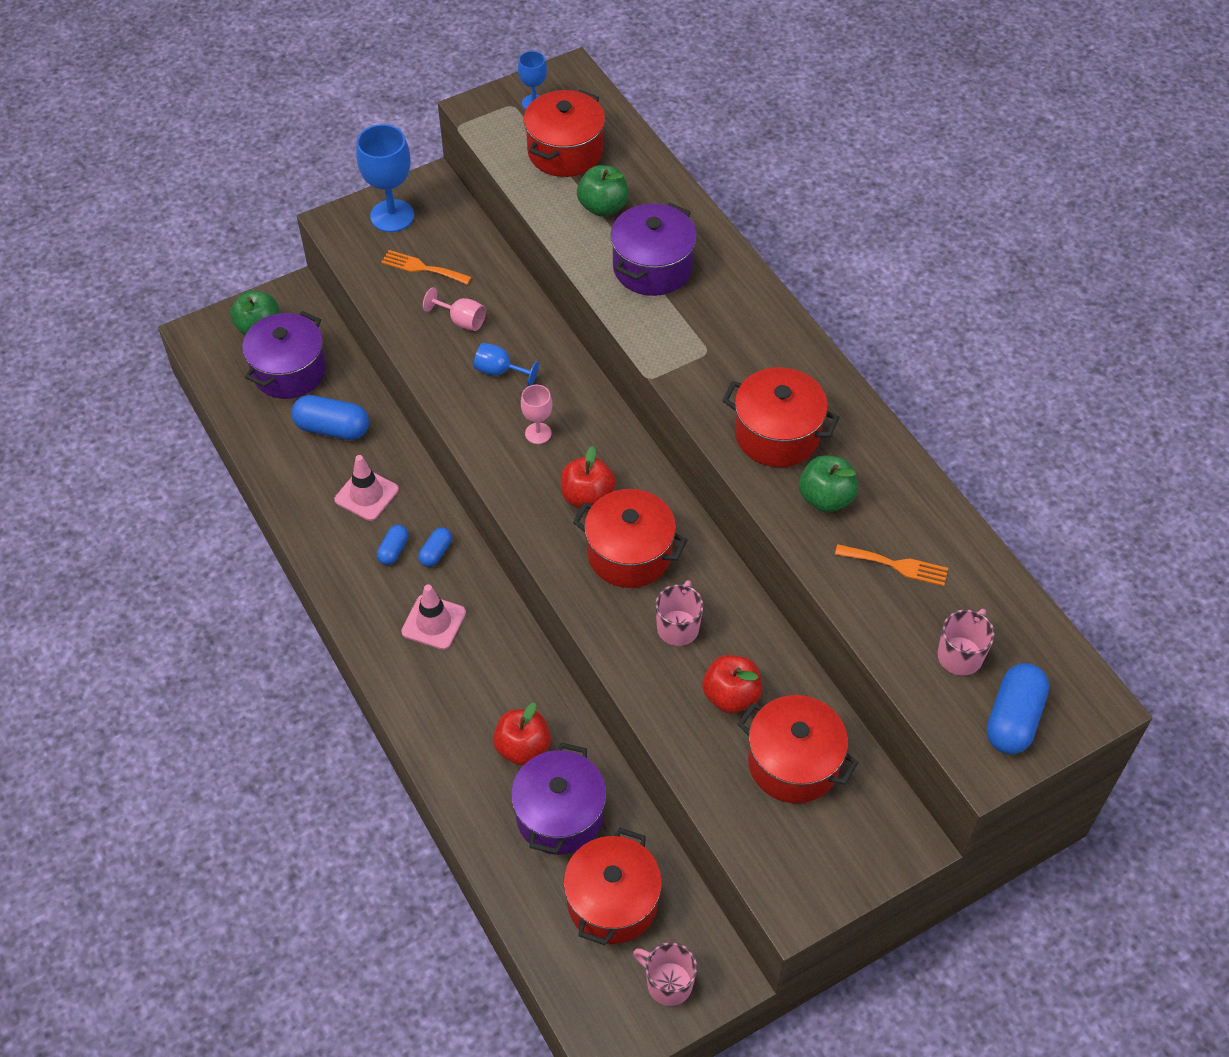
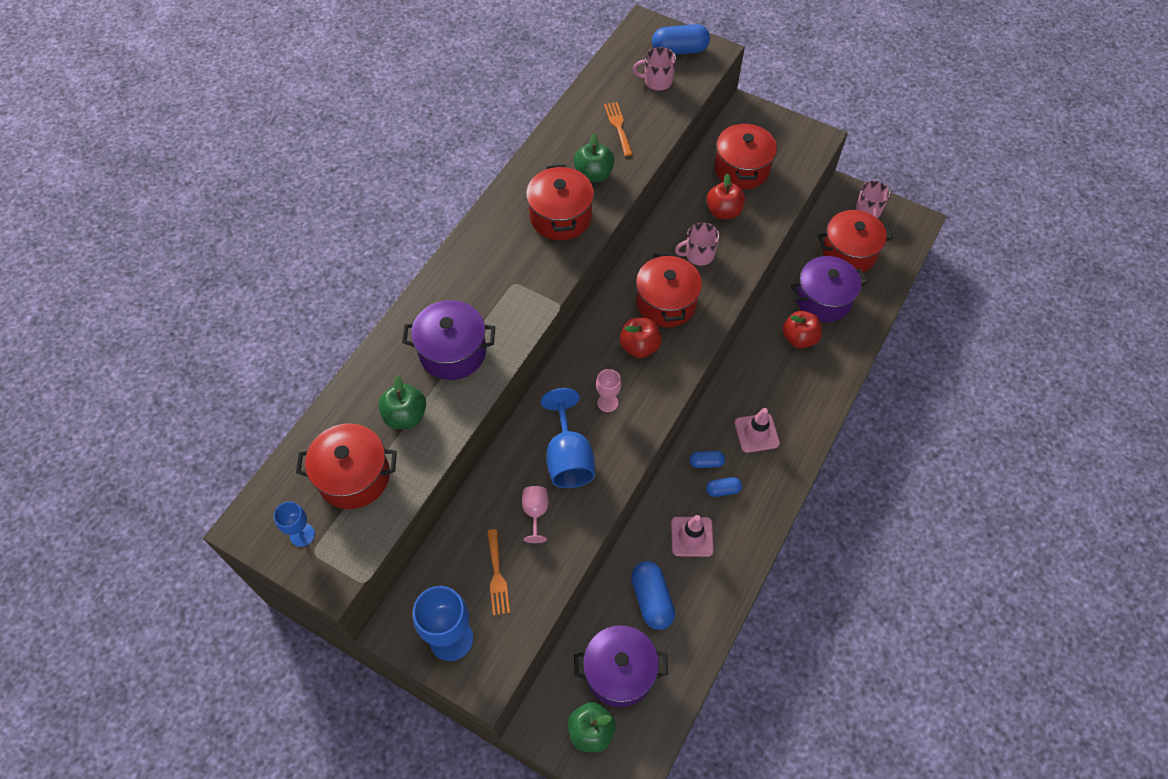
camera: 120 degrees left, 5 degrees up
blue goblet [474,343,539,386] -> blue goblet [541,388,595,488], size x1.82

